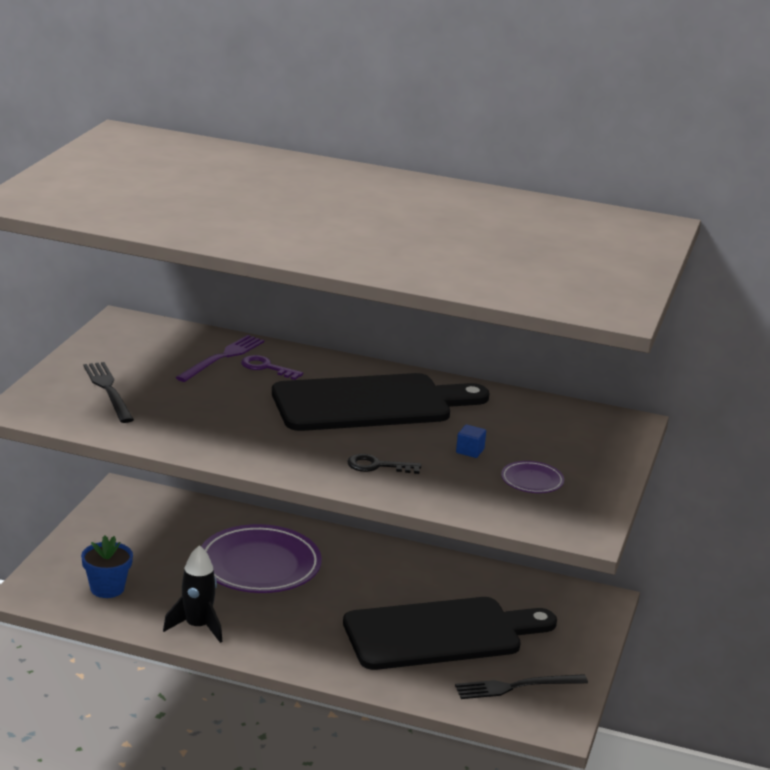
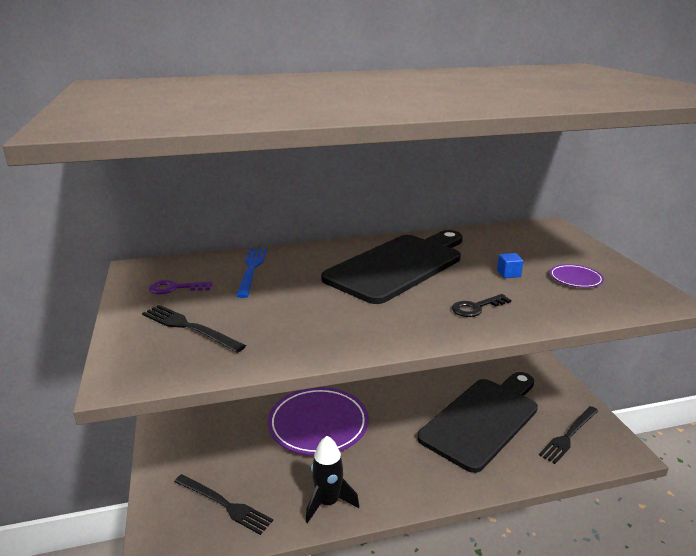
camera: 30 degrees left, 0 degrees up
blue flower pot [81,536,133,598] -> black fork [174,474,273,535]
purple fork [175,335,264,382] -> blue fork [236,248,267,298]
purple key [241,355,303,380] -> purple key moved to [149,280,213,294]

